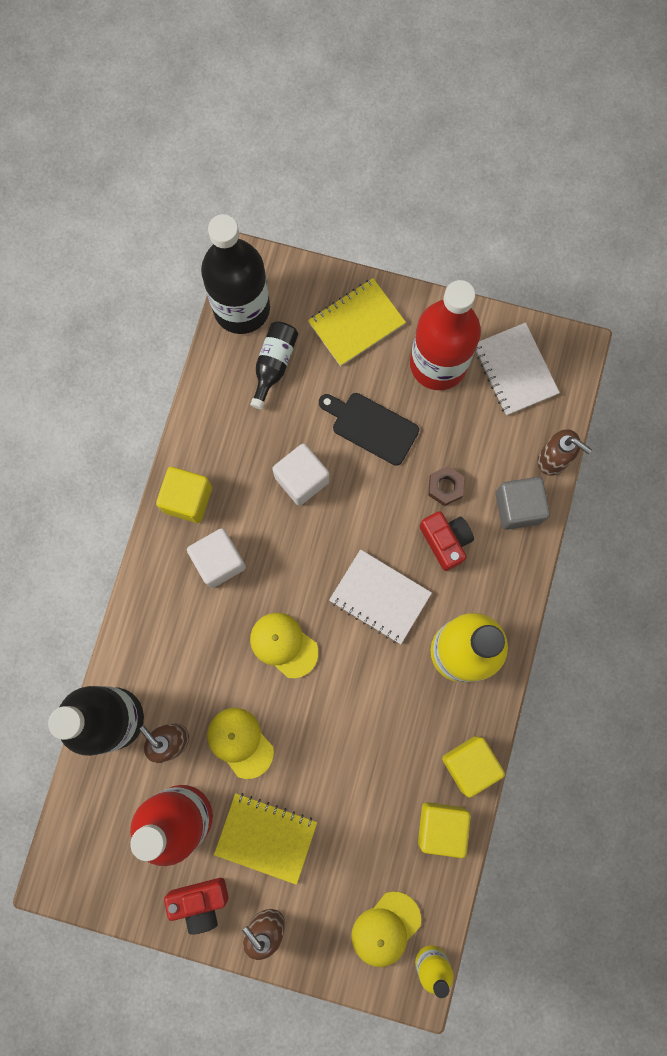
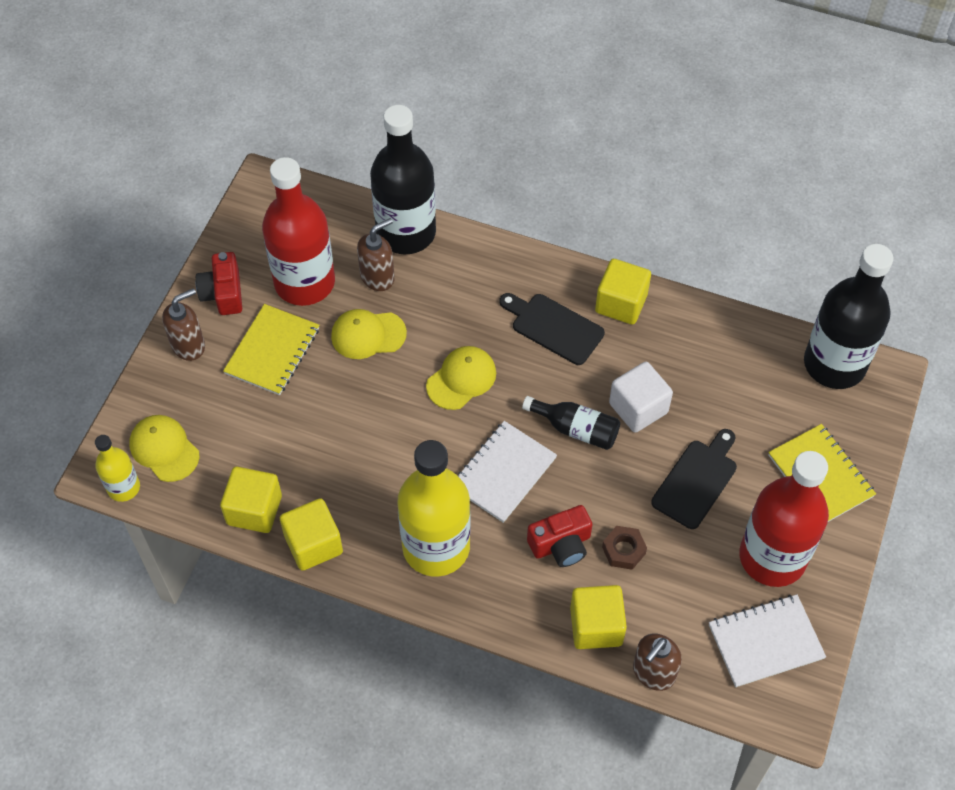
camera: 95 degrees right, 20 degrees down
white cube [187,528,246,588] -> black cutting board [500,293,605,365]
yellow cap [207,708,274,779] -> yellow cap turned 150 degrees counterclockwise [331,309,407,359]
black bottle [250,321,298,409] -> black bottle moved to [522,396,620,450]
grey cube [496,477,550,530] -> yellow cube [570,585,627,649]

